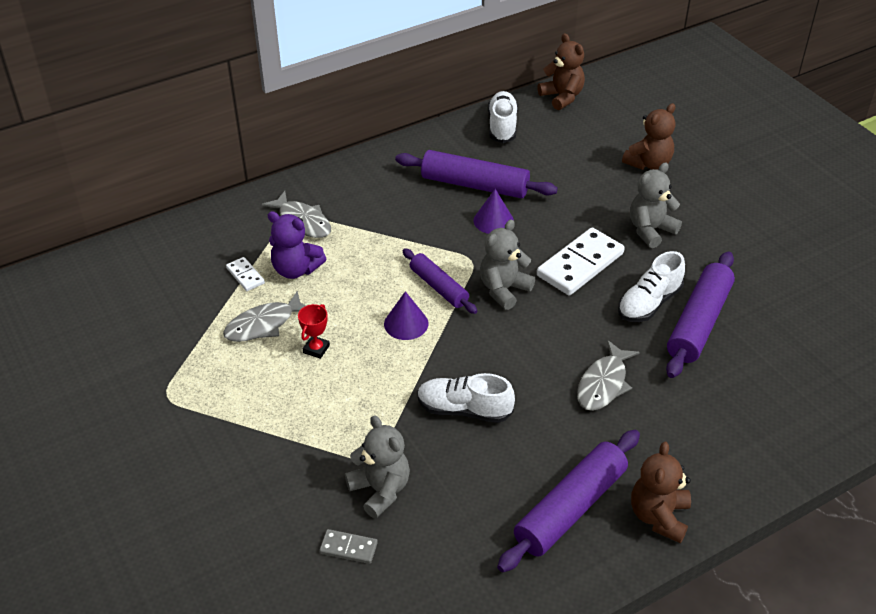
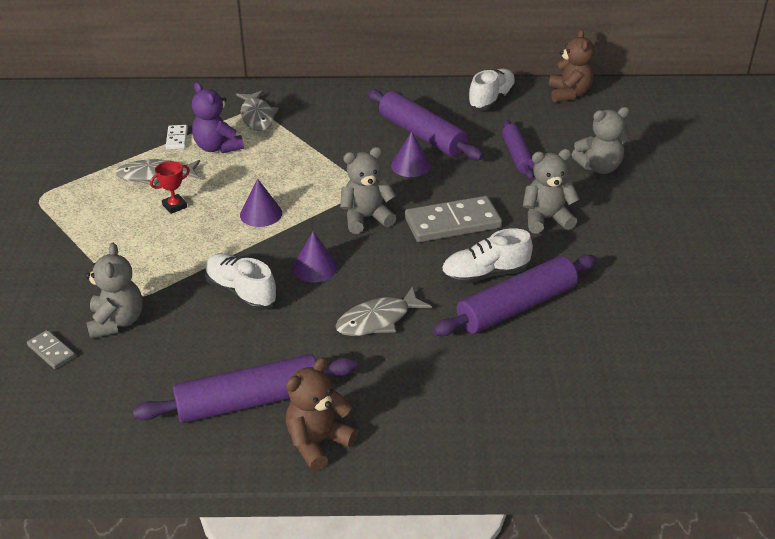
camera: 30 degrees right, 5 degrees down
purple rolling pin [403,248,478,314] -> purple rolling pin moved to [502,120,535,180]
white domino [537,228,625,295] -> grey domino [405,196,502,242]
brown teddy bear [622,103,676,170] -> grey teddy bear [572,107,630,174]
none -> purple cone [293,232,338,282]

